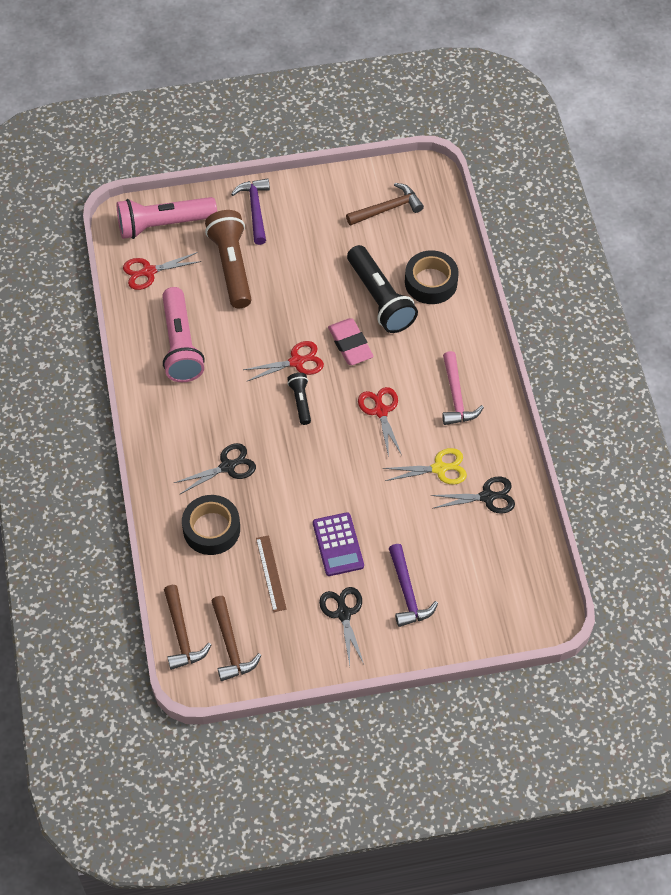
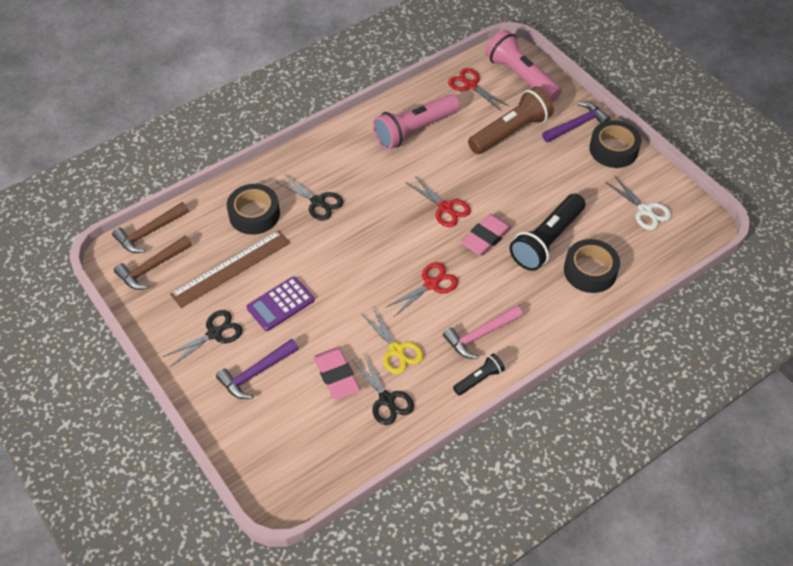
camera: 65 degrees right, 5 degrees down
brown ruler [256,535,287,612] -> brown ruler [170,230,290,308], size x1.68
black flashlight [287,373,311,425] -> black flashlight moved to [453,353,505,395]
brown hammer [346,183,424,226] -> white scissors [605,177,671,230]
none -> pink eraser [314,347,360,400]
none -> black tape [589,120,641,168]

